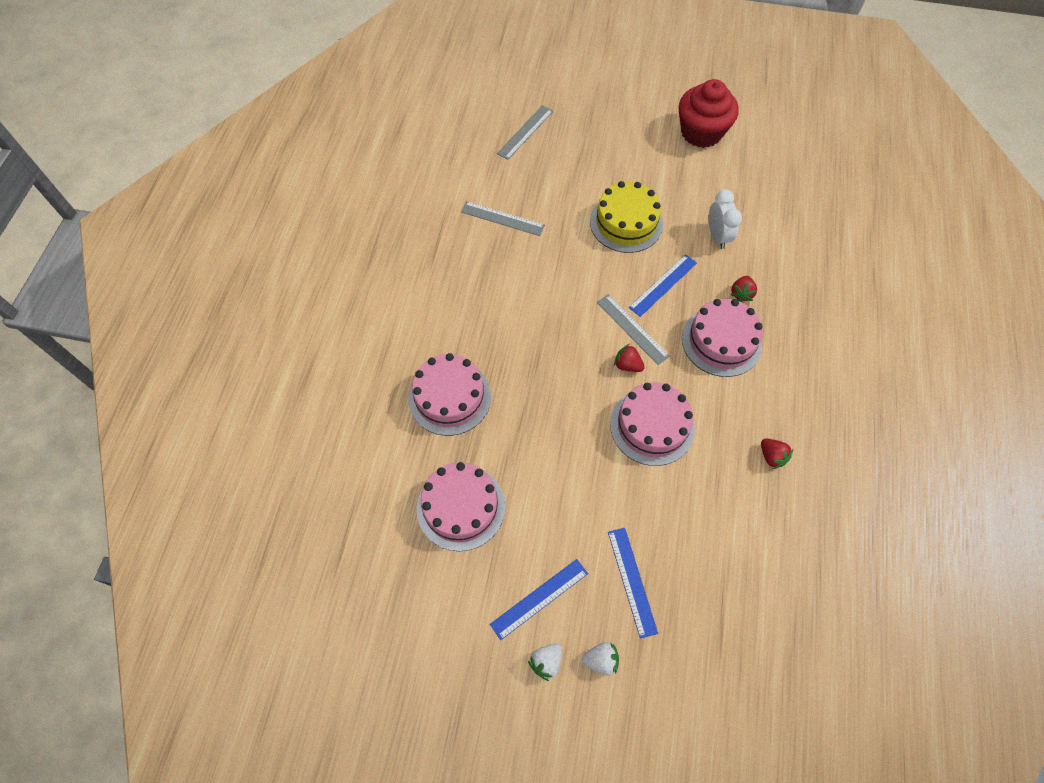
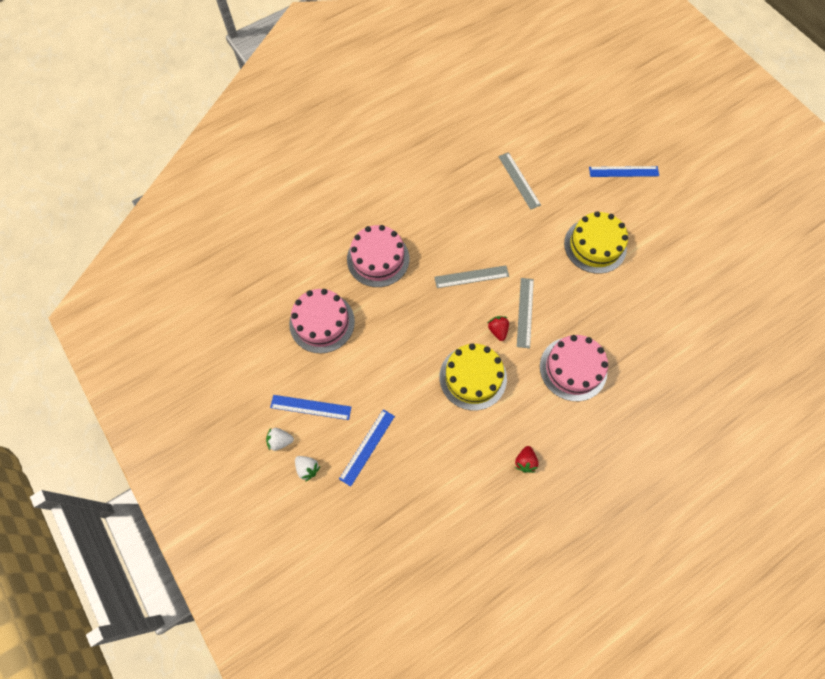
camera: 45 degrees right, 5 degrees up
grey ruler [497,105,553,160] -> grey ruler moved to [434,265,509,288]
pink cake [610,382,695,466] -> yellow cake [439,343,507,410]
blue ruler [629,254,697,317] -> blue ruler moved to [589,166,659,177]
red cupcake [679,79,739,148] -> none
white clock [709,189,742,249] -> none
red strawberry [730,276,757,302] -> none

